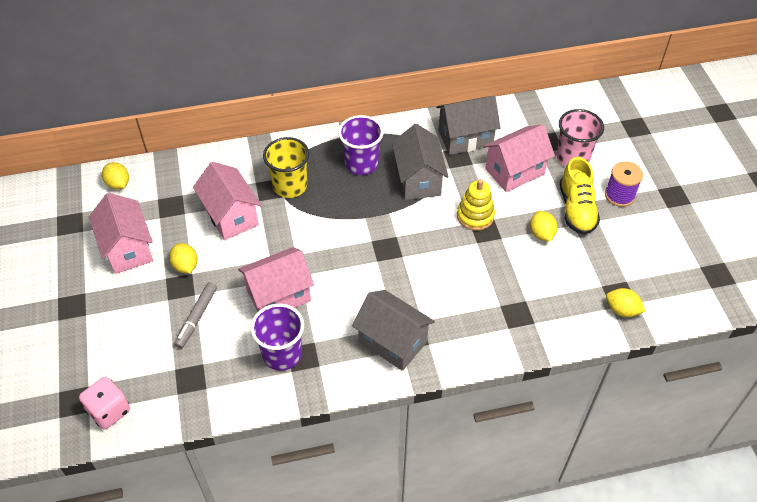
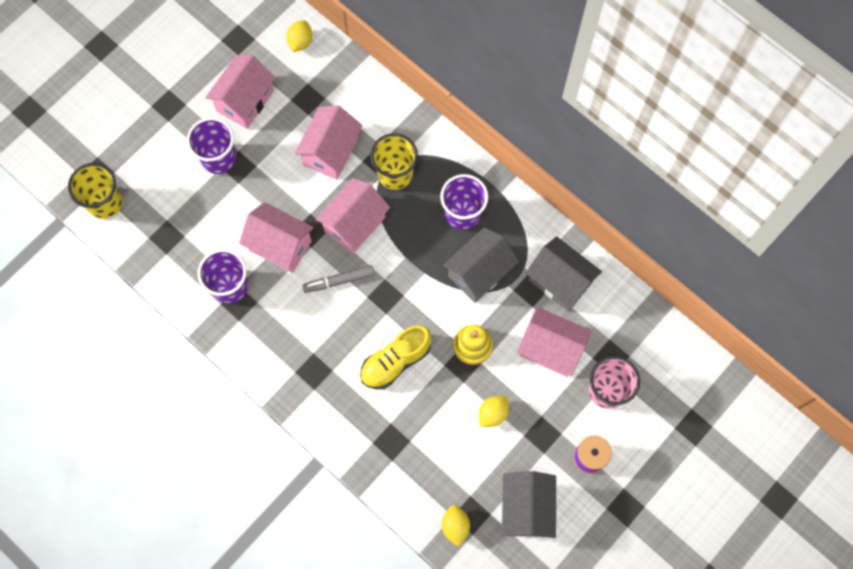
camera: 55 degrees right, 20 degrees up
pink dice [79,377,130,430] -> yellow cup [68,163,123,219]
yellow lemon [169,243,198,273] -> none
grey marker [174,282,217,349] -> grey marker moved to [303,265,375,293]
grey house [352,290,435,371] -> grey house moved to [502,471,556,538]
yellow shoe [560,157,600,235] -> yellow shoe moved to [360,325,431,389]
none -> purple cup [187,117,236,174]
none -> pink house [316,178,390,254]

